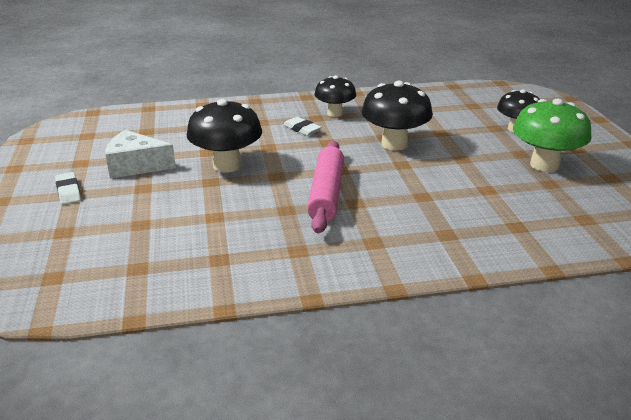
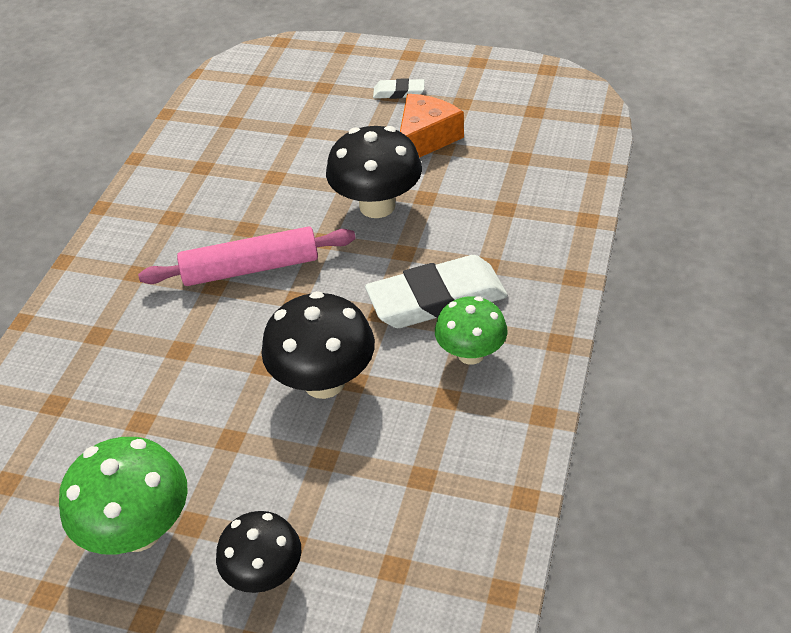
camera: 120 degrees right, 15 degrees up
white cheese [105,130,176,179] -> orange cheese [400,94,464,158]
white eraser [283,117,322,136] -> white eraser [365,255,508,328], size x2.11
pink rolling pin [307,141,344,233] -> pink rolling pin turned 45 degrees counterclockwise [138,226,356,286]
black mushroom [315,75,356,117] -> green mushroom [435,296,508,365]

